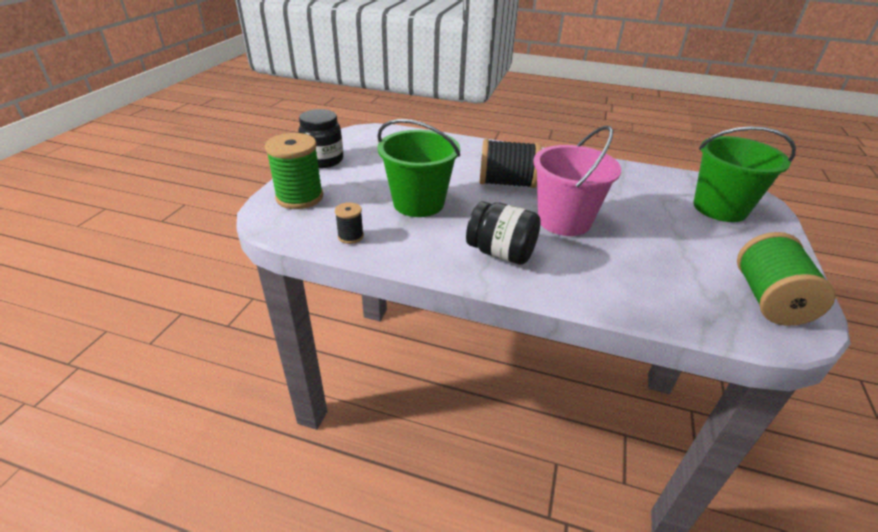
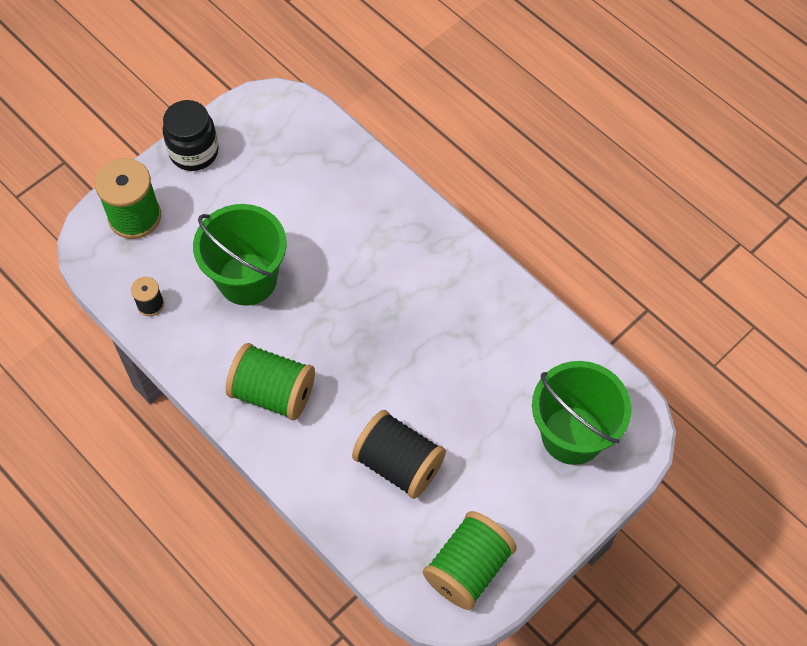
camera: 30 degrees right, 25 degrees up
black jar [466,201,541,265] -> green spool [226,343,315,420]
black spool [480,139,542,188] -> black spool moved to [352,410,446,499]
pink bucket [533,126,621,236] -> none

